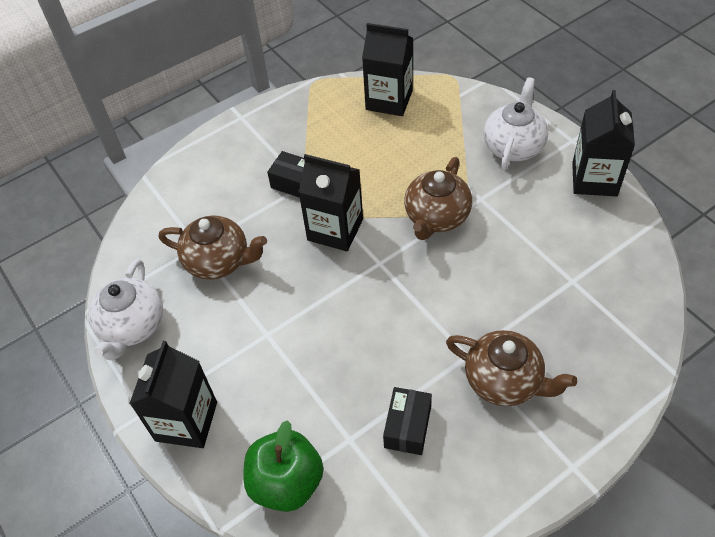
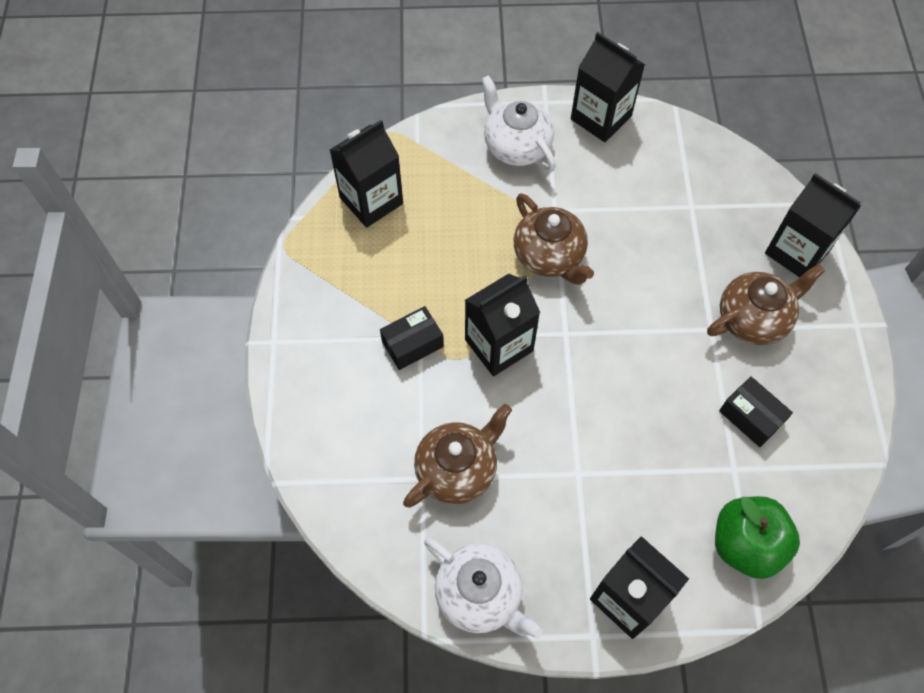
camera: 60 degrees left, 10 degrees up
none -> black carton [765,173,861,278]

